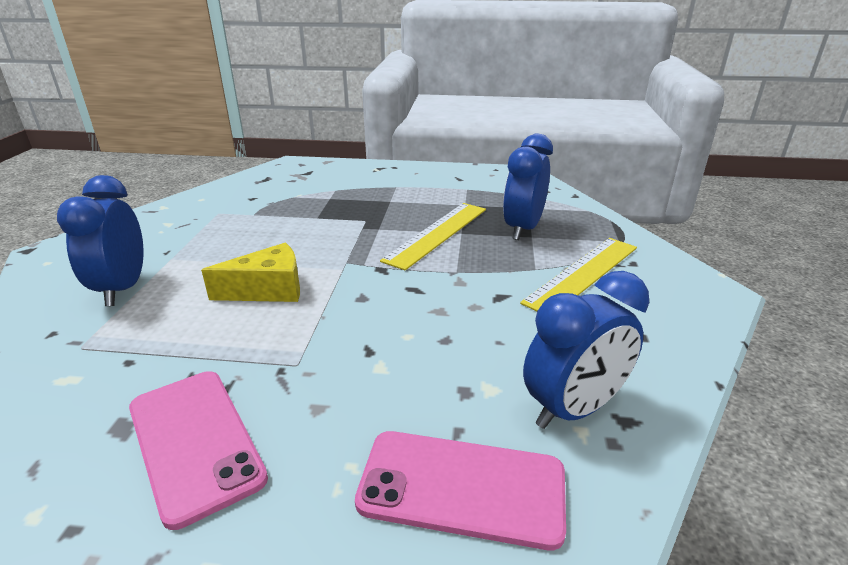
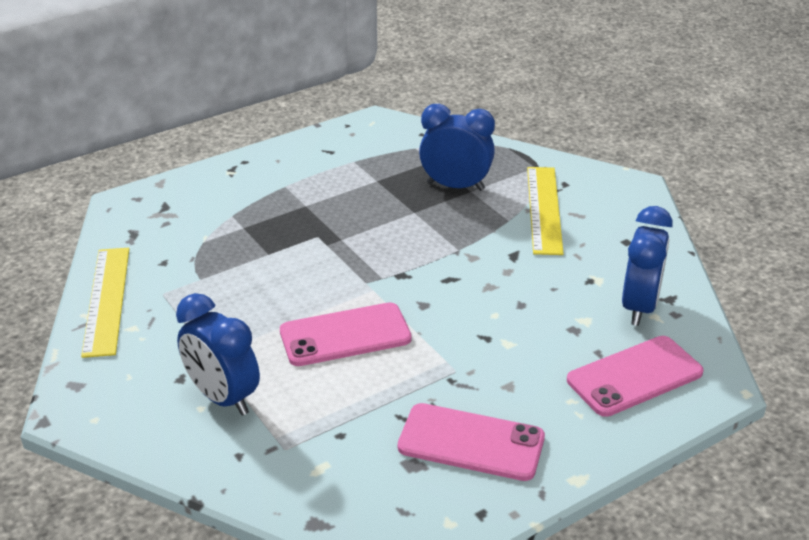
camera: 40 degrees left, 5 degrees up
yellow cheese [201,243,300,302] -> pink phone [280,302,412,366]
yellow ruler [380,203,486,270] -> yellow ruler moved to [81,248,129,358]
blue clock [503,133,553,240] -> blue clock turned 120 degrees clockwise [419,104,495,191]

